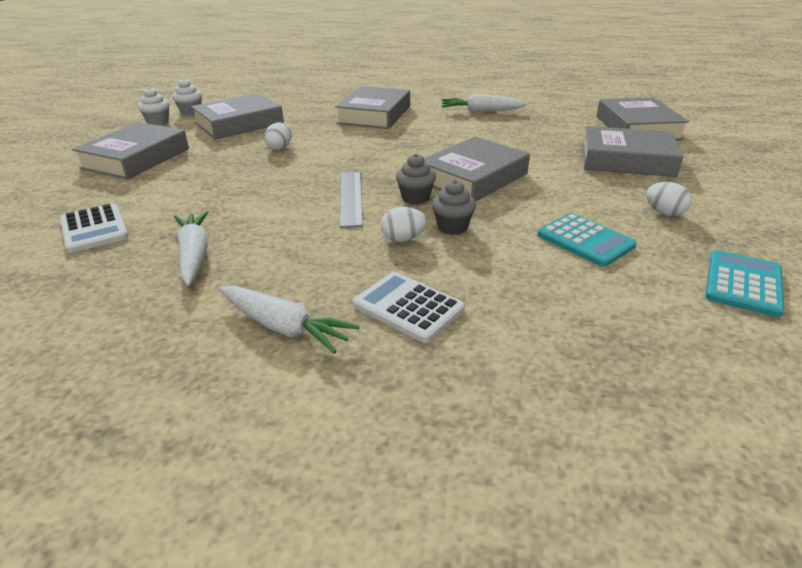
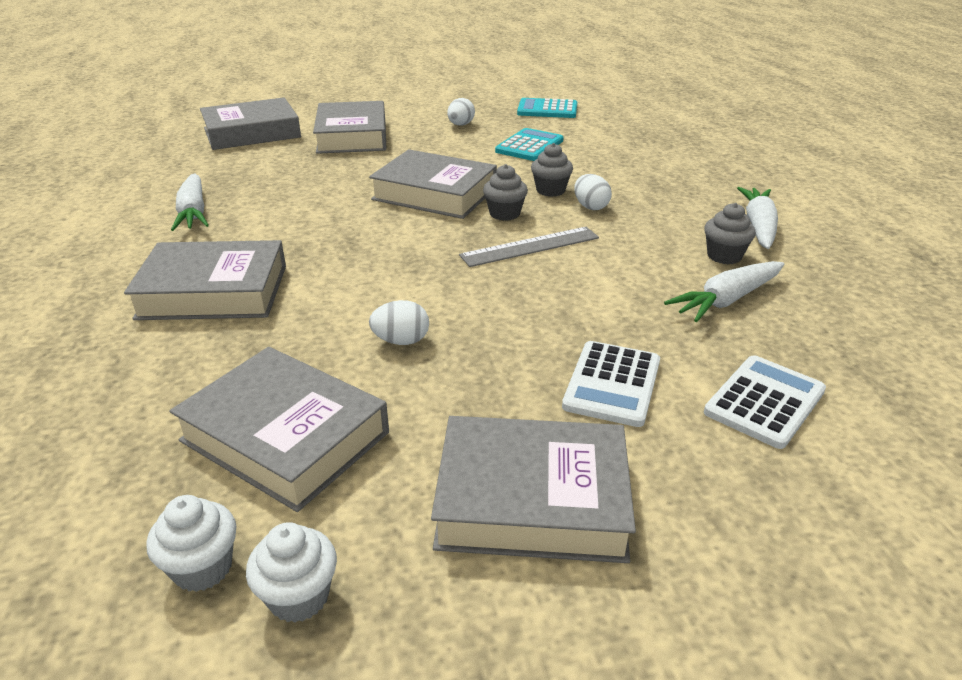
camera: 110 degrees left, 0 degrees up
white calculator [353,272,465,343] -> white calculator moved to [562,341,660,427]
none -> grey cupcake [704,203,756,264]

